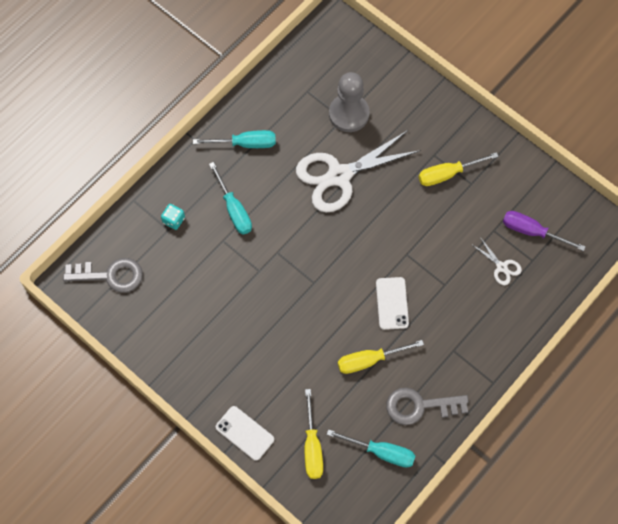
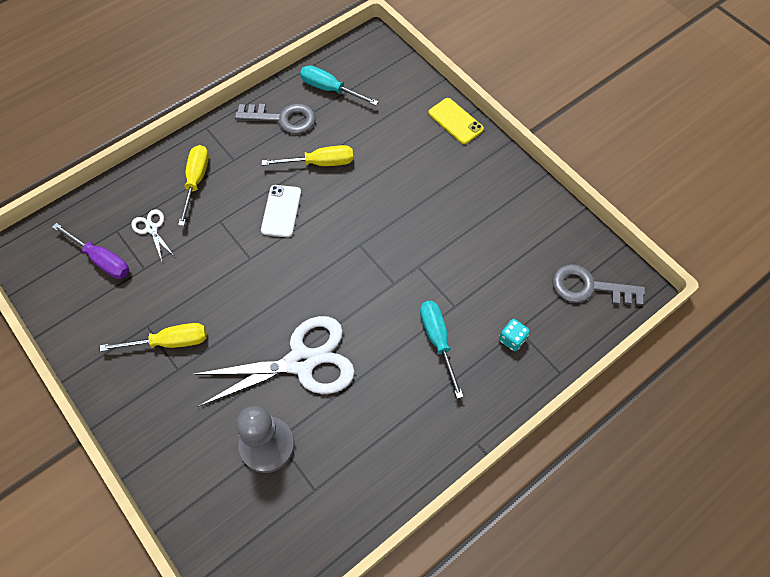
camera: 170 degrees left, 5 degrees down
turquoise screwdriver [193,130,276,148] -> none
white phone [216,406,274,461] -> yellow phone [428,98,484,144]
yellow screwdriver [305,389,323,479] -> yellow screwdriver moved to [178,145,209,226]

